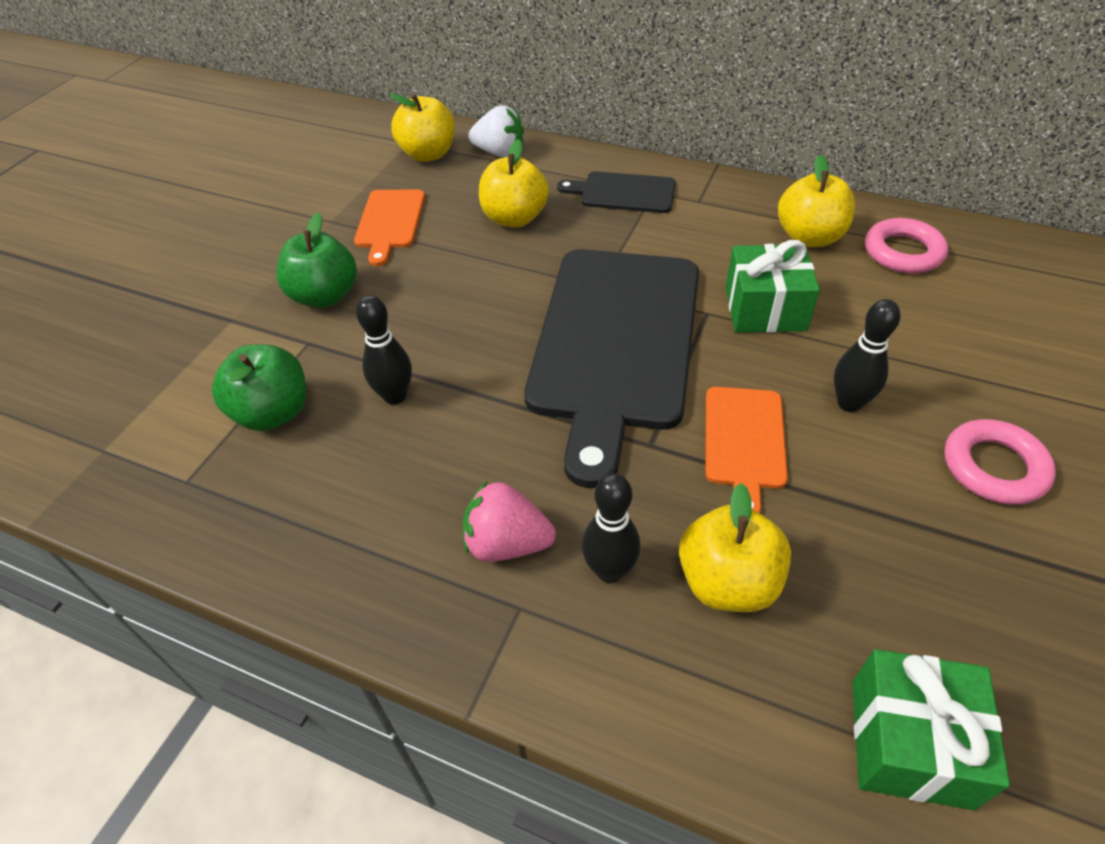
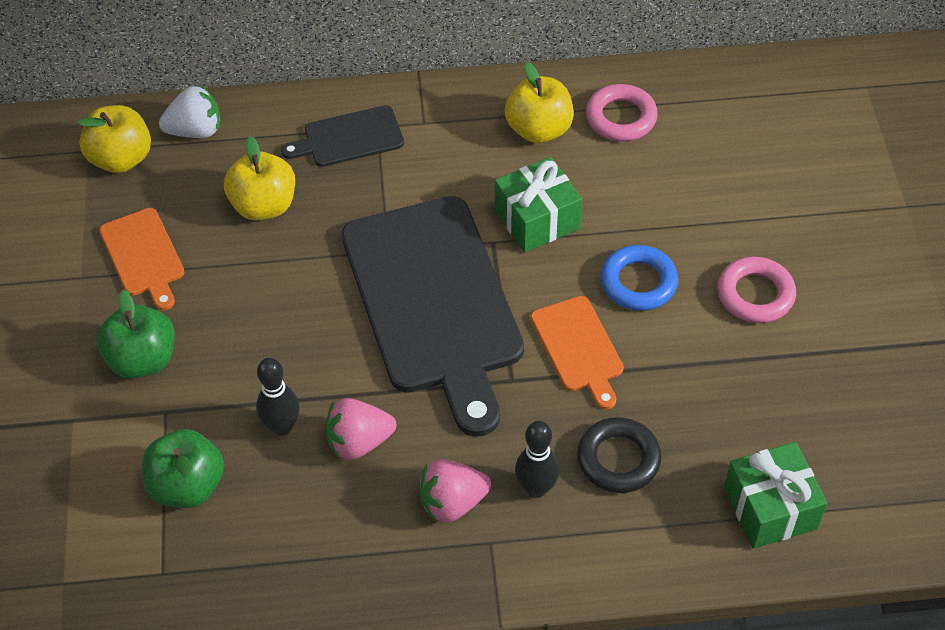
camera: 30 degrees left, 5 degrees up
yellow apple [679,483,791,612] -> black ring [577,417,661,493]
black bowling pin [834,299,900,412] -> blue ring [600,245,678,311]
none -> pink strawberry [325,398,396,460]

